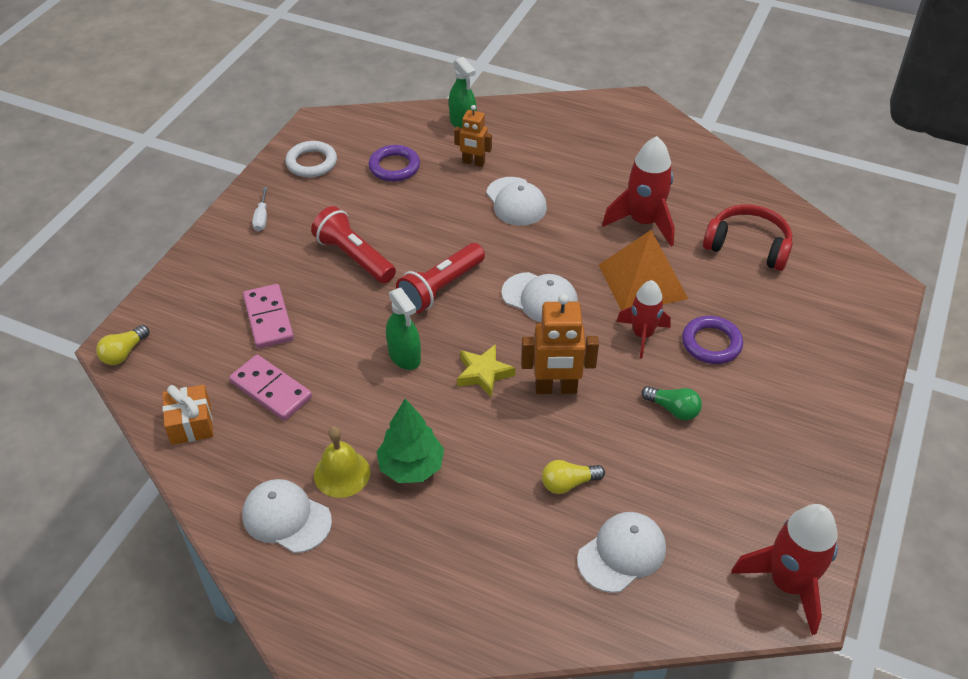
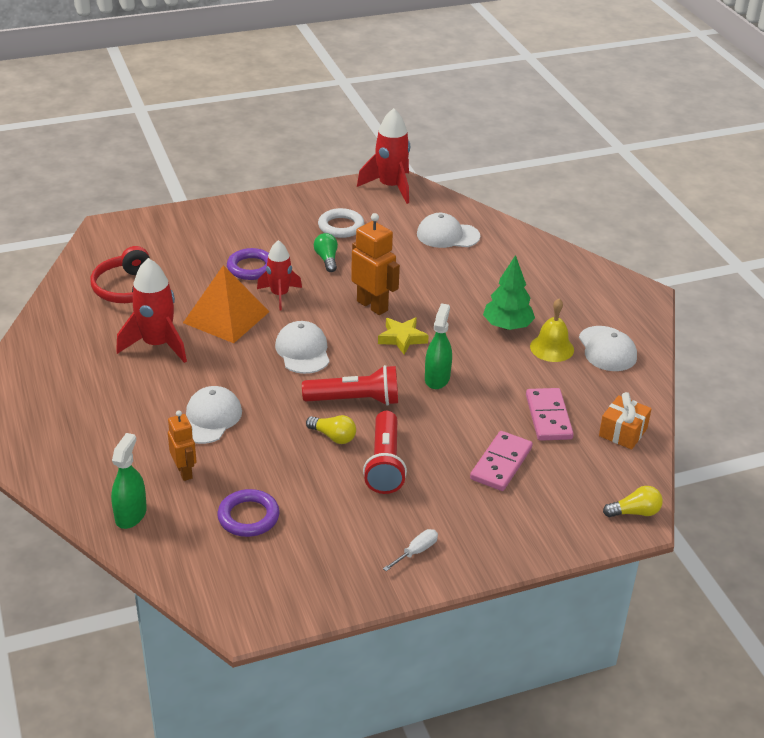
camera: 135 degrees left, 10 degrees down
white ring [285,141,337,178] -> white ring moved to [318,208,364,238]
yellow light bulb [542,460,605,494] -> yellow light bulb moved to [306,415,356,444]

